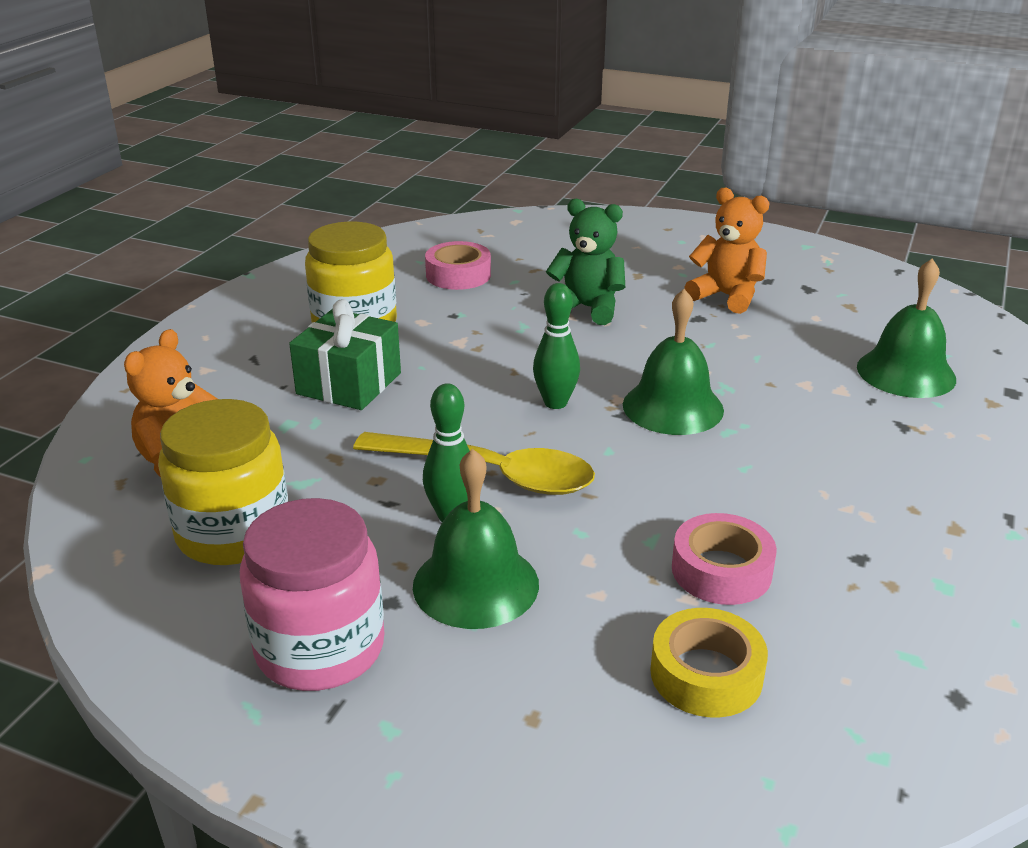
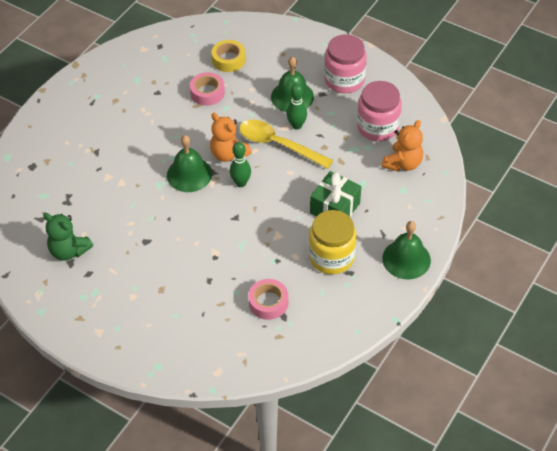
camera: 170 degrees left, 20 degrees up
yellow jar [158,399,288,565] -> pink jar [357,81,402,141]
green teddy bear [546,199,625,325] -> green teddy bear moved to [43,213,93,261]
orange teddy bear [685,188,770,314] -> orange teddy bear moved to [210,113,252,162]
green bell [857,259,956,398] -> green bell moved to [382,221,431,279]

